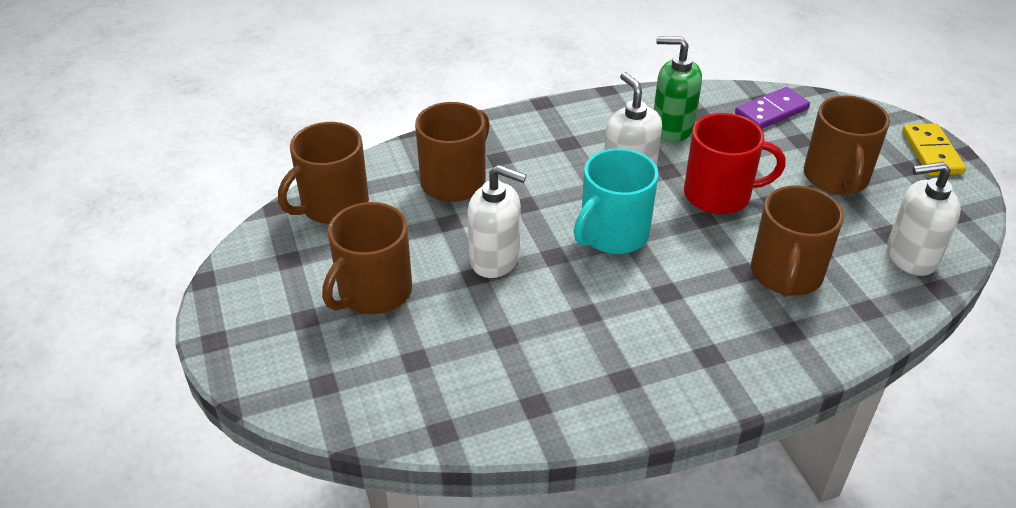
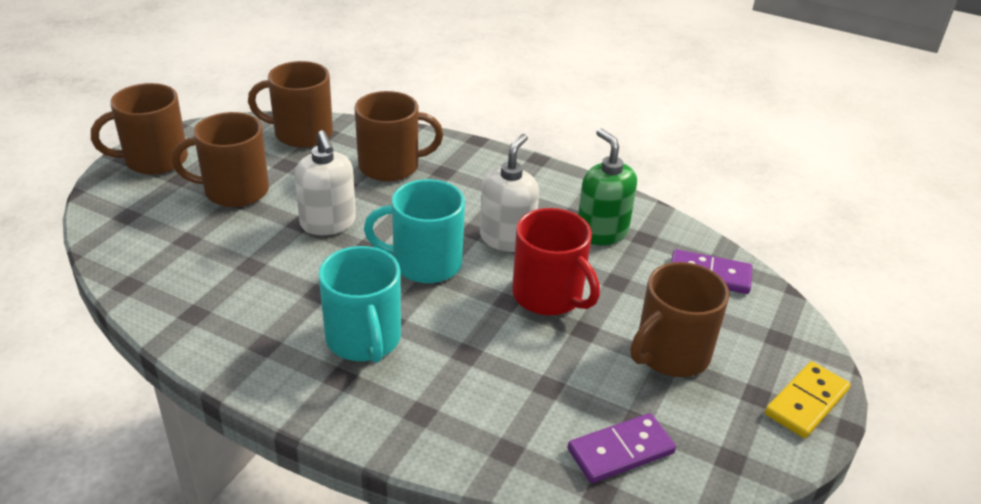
camera: 45 degrees right, 5 degrees down
brown mug [751,185,844,297] -> brown mug moved to [91,83,188,175]
white soap dispenser [887,162,961,276] -> purple domino [568,413,676,483]
none -> turquoise mug [318,246,401,363]

